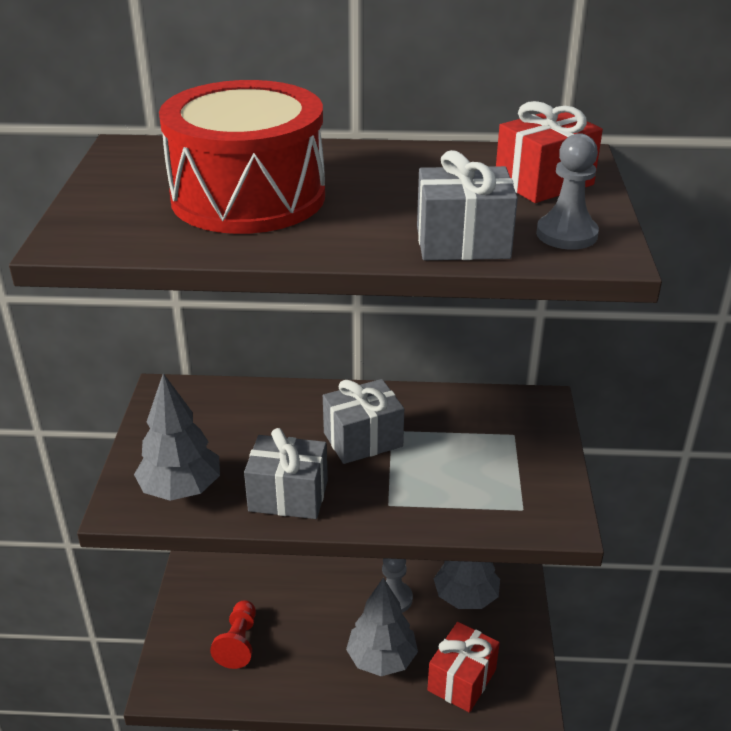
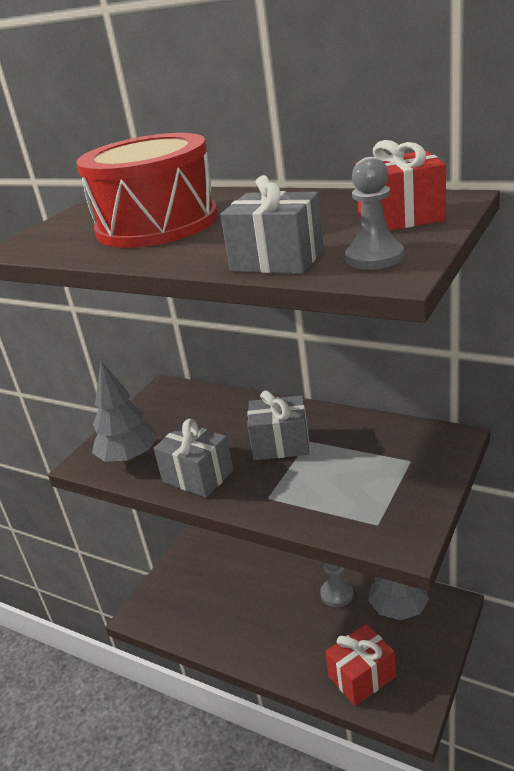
camera: 30 degrees right, 5 degrees down
red pawn [210,600,256,669] -> none
grey tree [346,578,418,676] -> none

